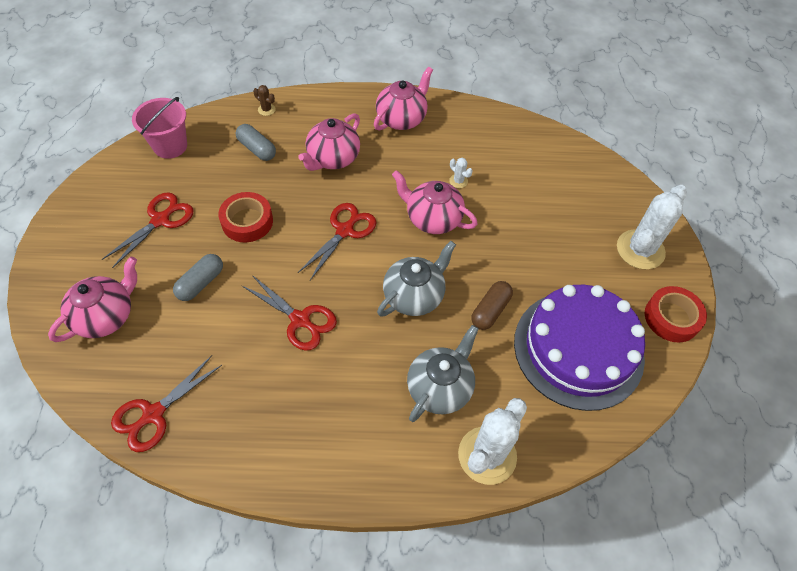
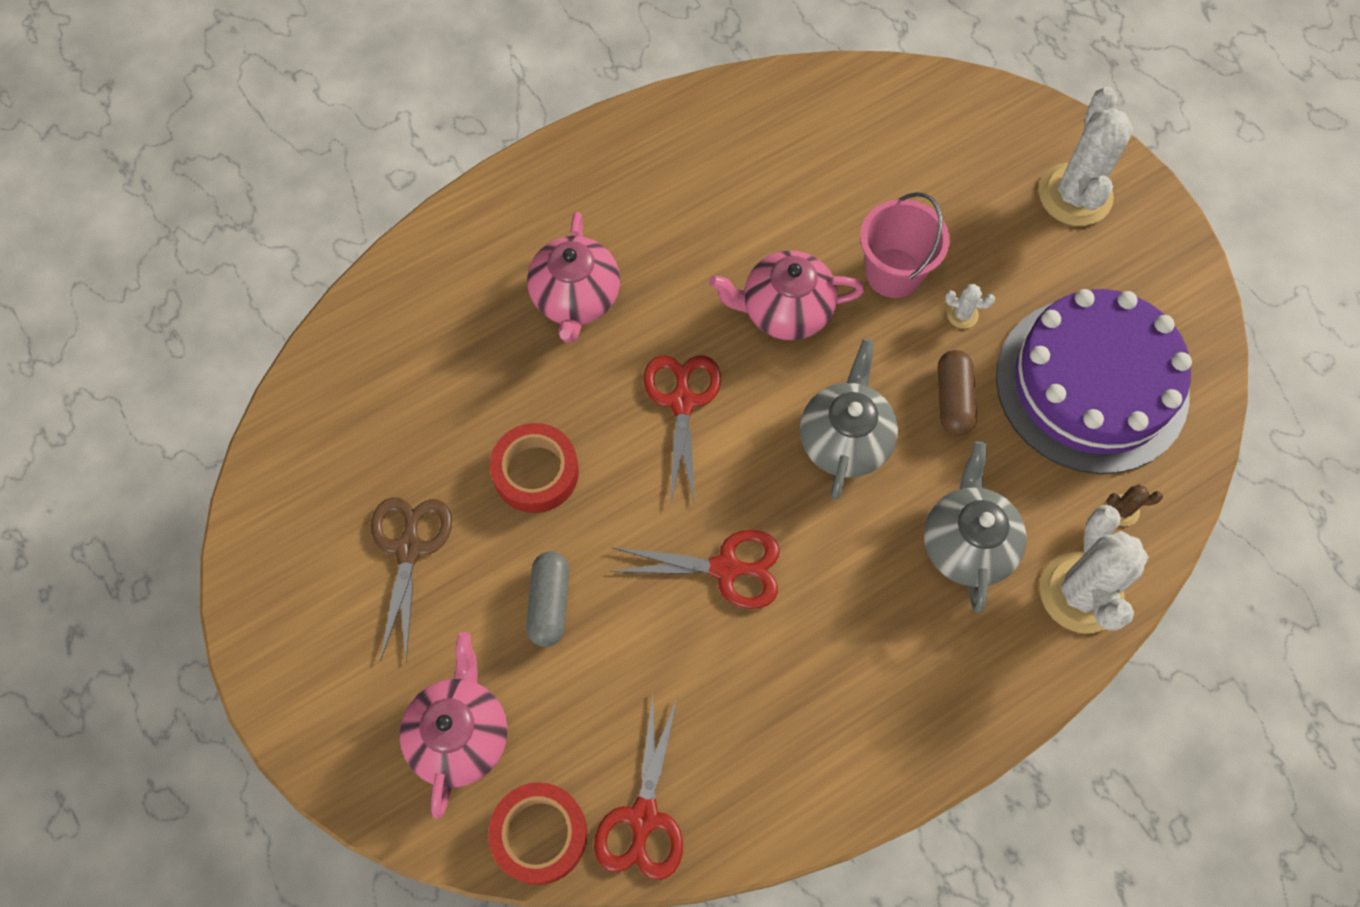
camera: 30 degrees left, 10 degrees up
red scissors [102,192,193,268] -> brown scissors [371,497,452,661]
pink bucket [132,97,187,159] -> pink bucket moved to [860,192,950,298]
grey capsule [236,124,276,161] -> none
brown cactus [253,85,276,116] -> brown cactus moved to [1107,484,1163,526]
pink teapot [374,66,433,130] -> none
white cactus [449,158,473,188] -> white cactus moved to [945,284,995,329]
red tape [645,286,707,342] -> red tape moved to [488,782,587,885]

